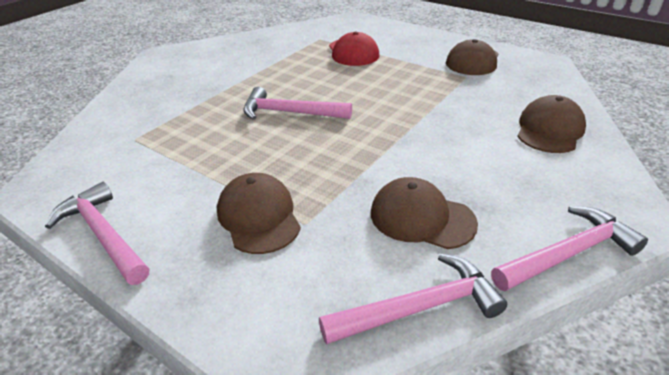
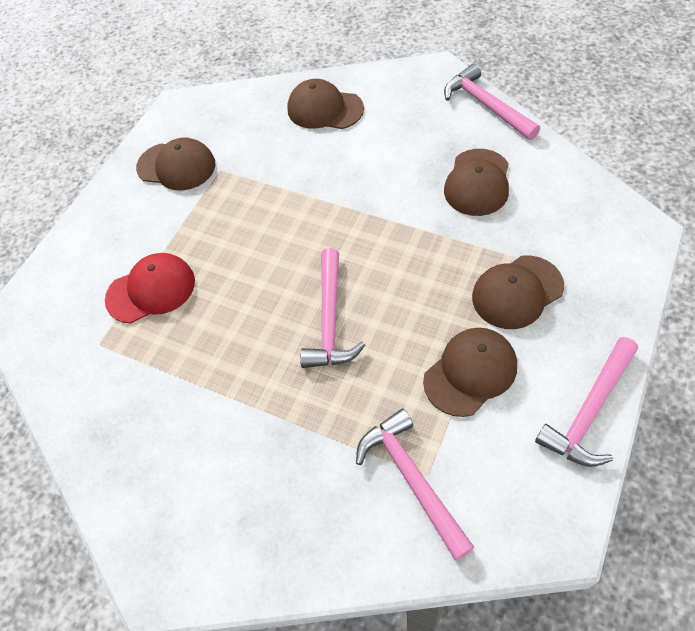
camera: 95 degrees left, 20 degrees up
pink hammer [319,254,507,345] -> pink hammer moved to [356,409,474,560]
none -> brown cap [423,328,517,417]

